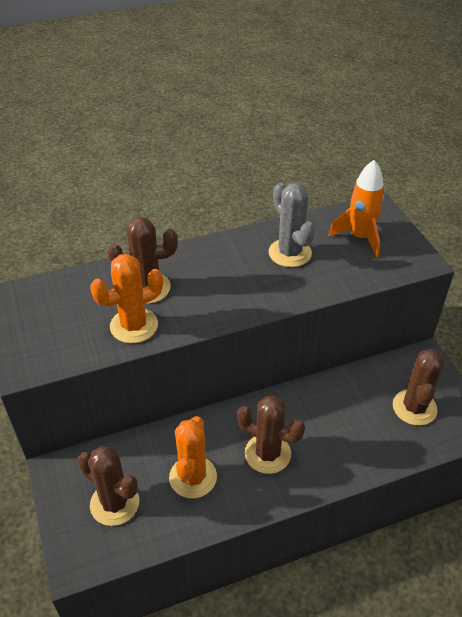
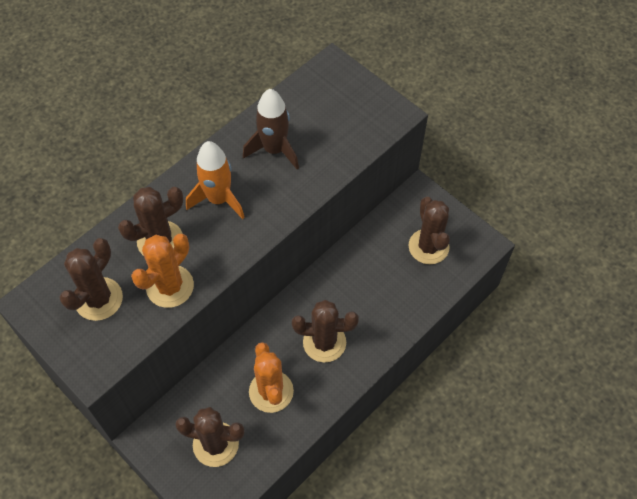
camera: 25 degrees left, 15 degrees up
grey cactus [268,183,315,267] -> brown rocket [243,89,299,169]
orange rocket [329,160,385,257] -> orange rocket moved to [186,141,245,219]
none -> brown cactus [59,238,123,321]

